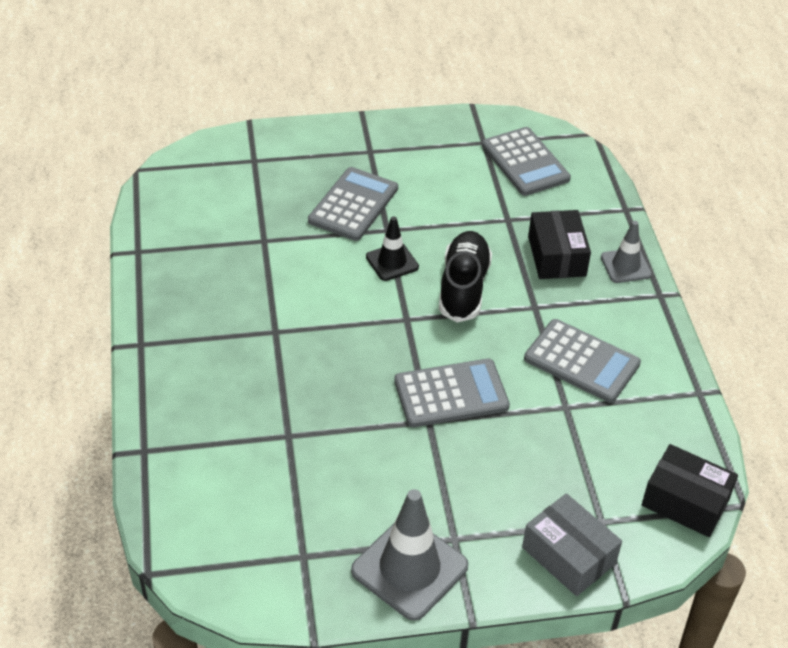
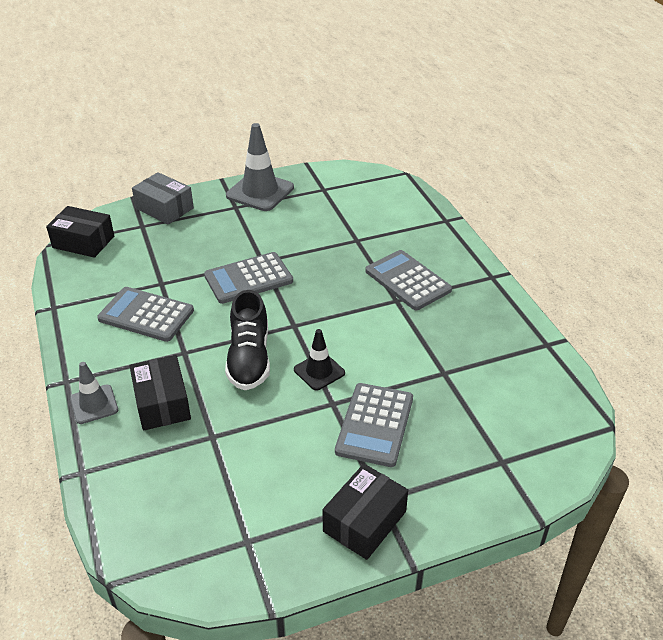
camera: 170 degrees right, 5 degrees down
grey calculator [482,127,571,196] -> grey calculator moved to [365,250,452,310]
none -> black box [322,464,408,560]

